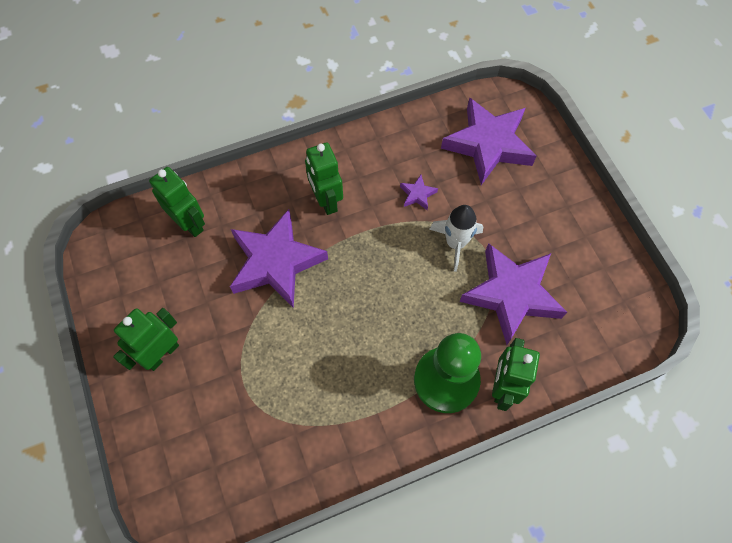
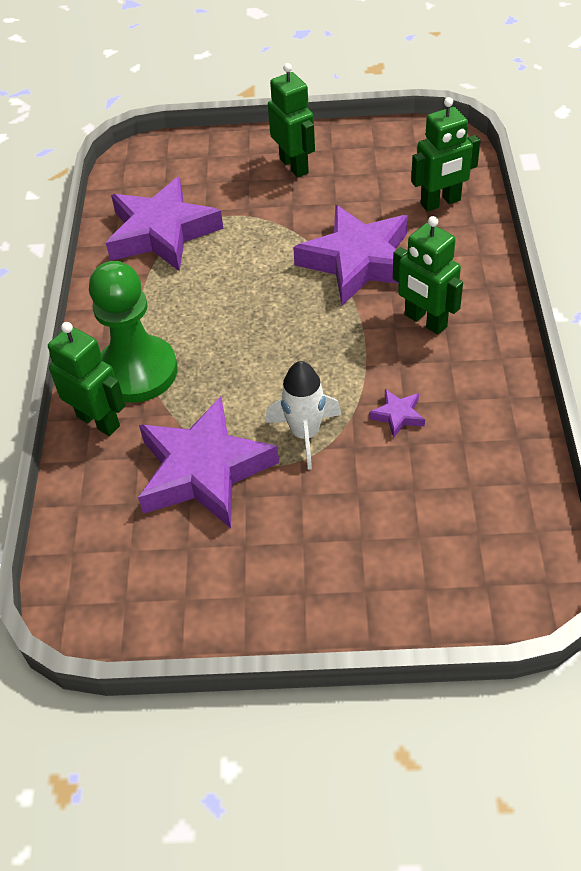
camera: 115 degrees right, 15 degrees down
green robot [305,142,343,215] -> green robot turned 135 degrees counterclockwise [393,216,463,335]
purple star [441,98,537,185] -> purple star moved to [106,176,223,272]

